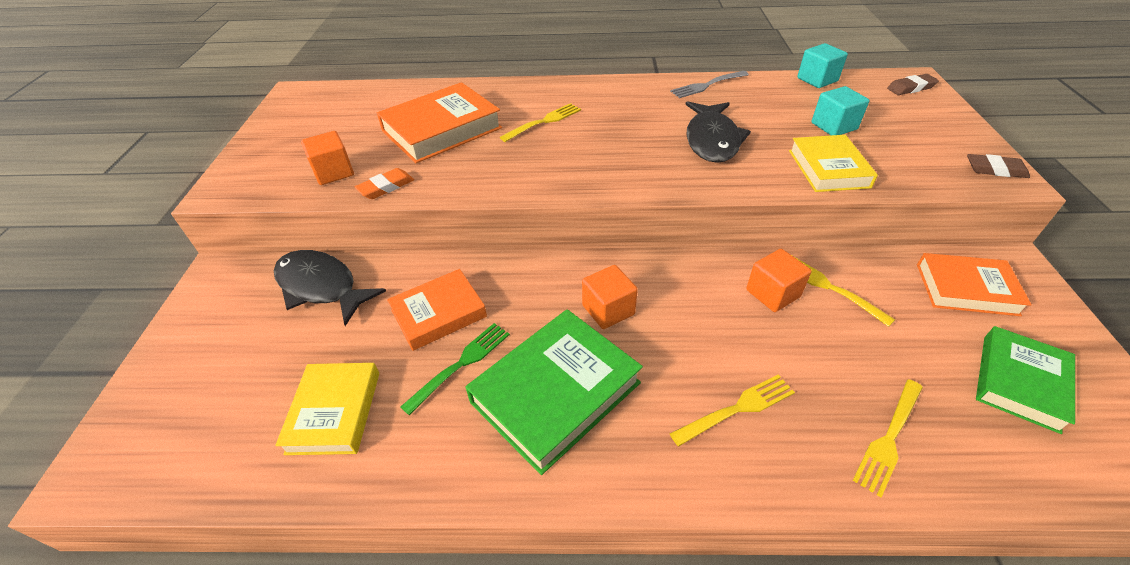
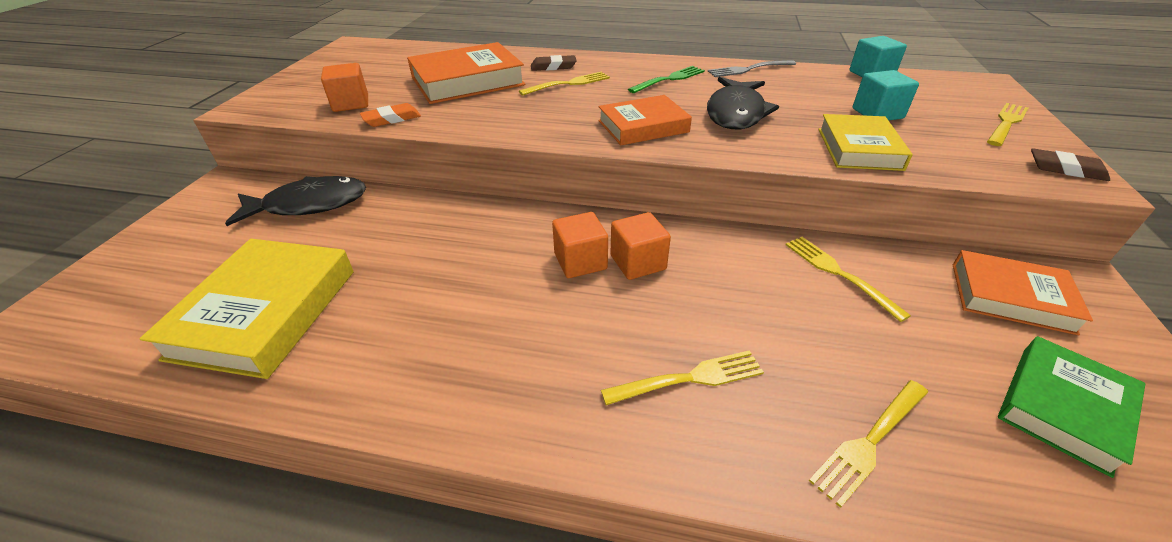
camera: 10 degrees right, 5 degrees down
black fish [274,250,386,326] -> black fish turned 120 degrees clockwise [225,176,366,226]
yellow book [275,363,379,455] -> yellow book [139,239,354,379], size x1.53
orange book [387,269,487,351] -> orange book moved to [598,95,692,145]
green fork [401,323,510,415] -> green fork moved to [628,66,705,93]
green book [465,309,643,475] -> none
orange cube [746,249,812,312] -> orange cube moved to [611,212,671,280]
brown eraser [887,74,939,95] -> brown eraser moved to [531,55,577,71]
none -> yellow fork [987,103,1028,146]

